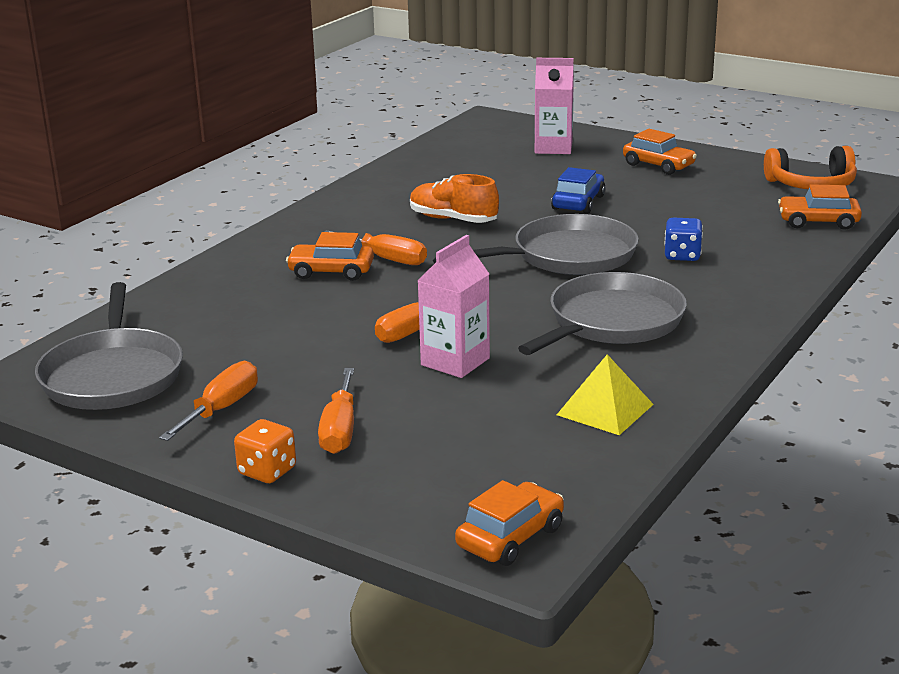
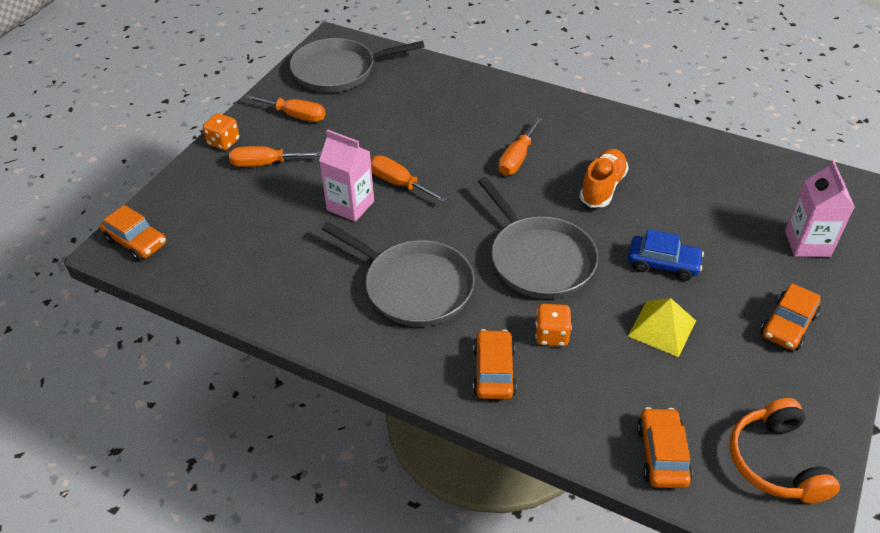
camera: 85 degrees right, 20 degrees up
orange car [286,232,374,281] -> orange car moved to [473,329,516,399]
yellow pyramid [557,354,654,435] -> yellow pyramid moved to [628,298,696,357]
blue dice [664,217,703,261] -> orange dice [535,304,572,346]

